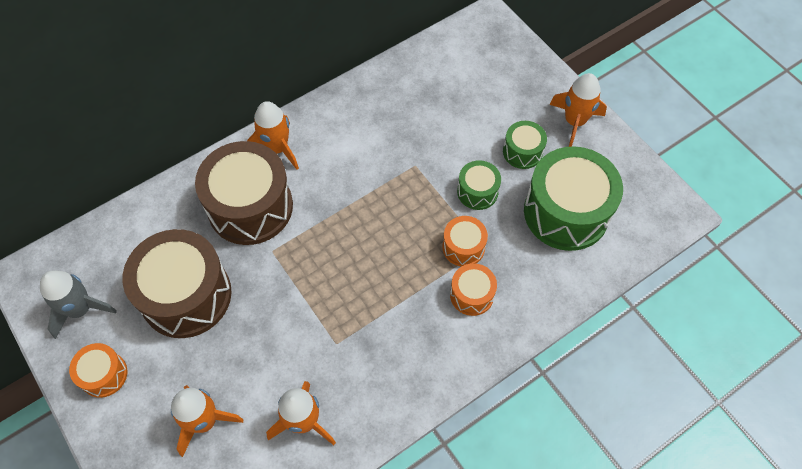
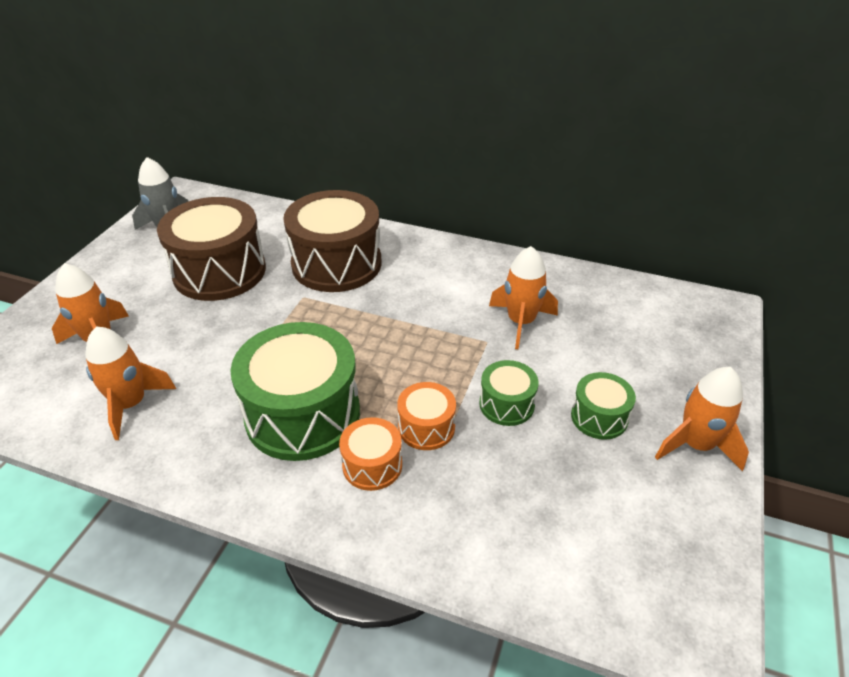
camera: 55 degrees right, 20 degrees down
orange drum [69,343,127,398] -> none
orange rocket [247,101,299,170] -> orange rocket moved to [489,246,558,350]
green drum [524,146,623,251] -> green drum moved to [230,322,360,461]

